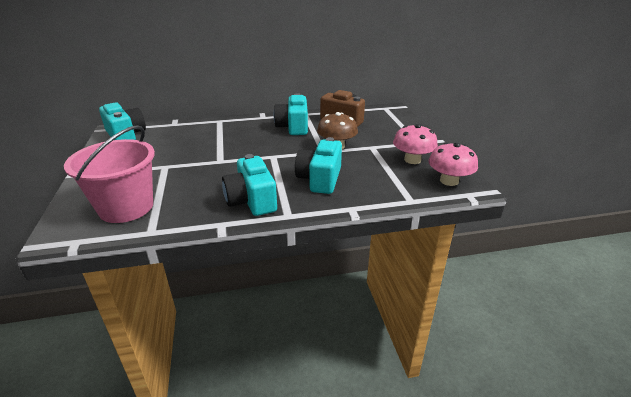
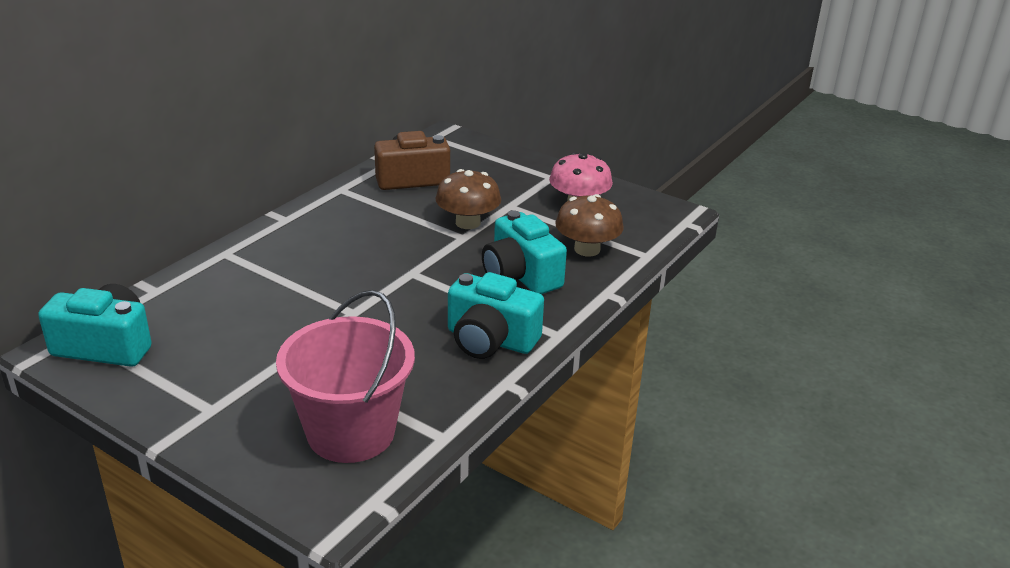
camera: 45 degrees left, 0 degrees up
turquoise camera [274,93,308,135] -> none
pink mushroom [428,142,478,186] -> none
none -> brown mushroom [555,194,624,257]

